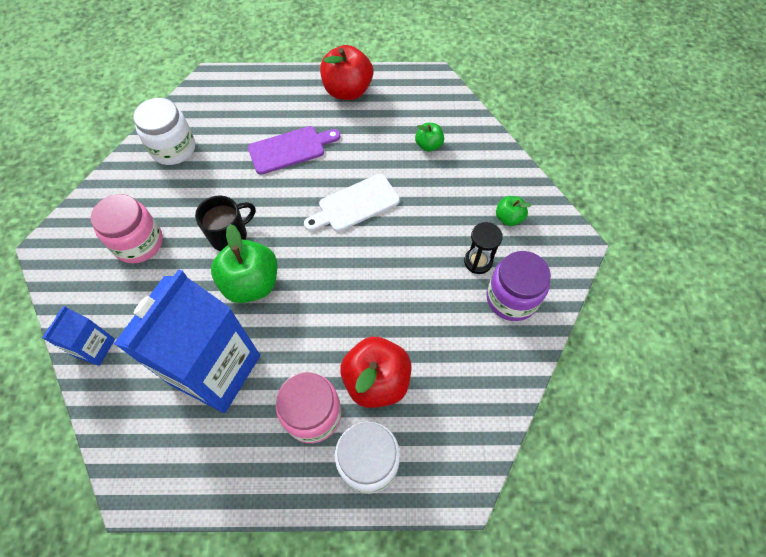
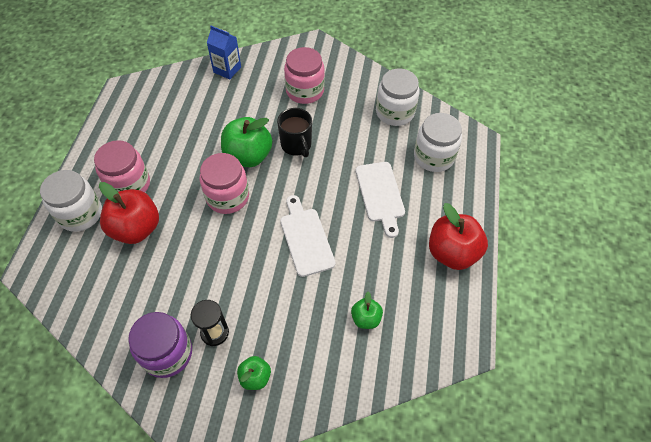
camera: 100 degrees right, 5 degrees down
blue carton [114,269,260,413] -> none
purple cutting board [248,126,340,175] -> white cutting board [356,162,405,238]
none -> pink jar [200,153,249,214]
none -> white jar [414,113,462,172]

